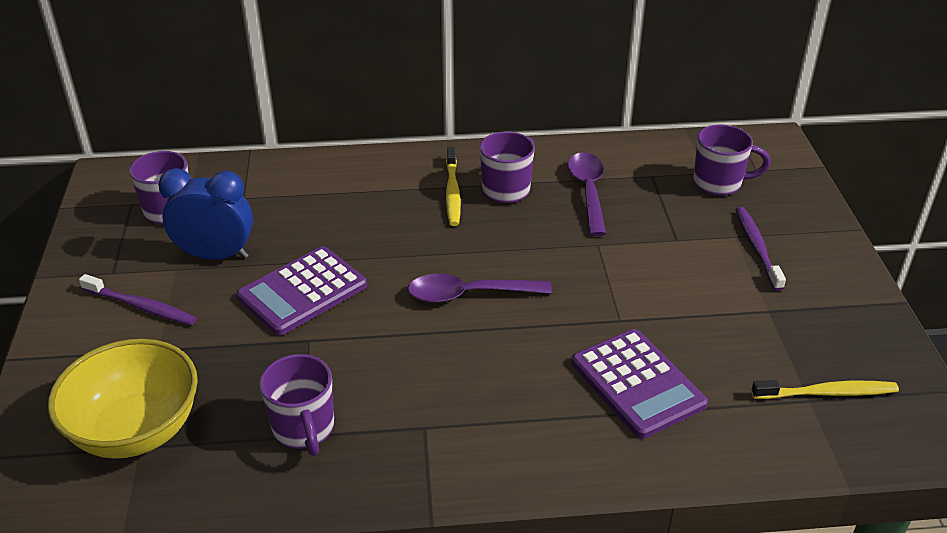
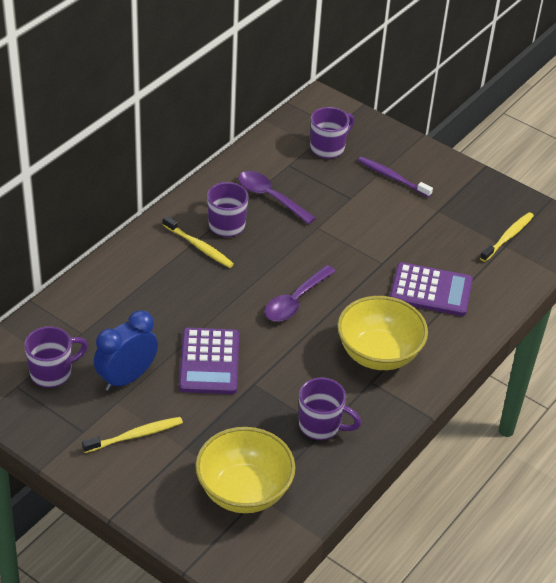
camera: 50 degrees left, 5 degrees up
purple toothbrush [79,274,197,325] -> yellow toothbrush [82,417,183,453]
none -> yellow bowl [337,296,428,370]

